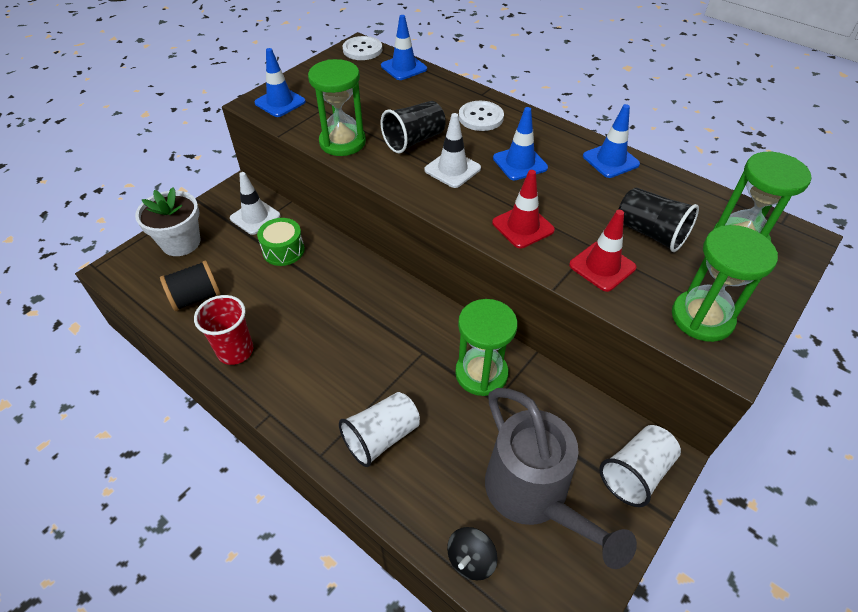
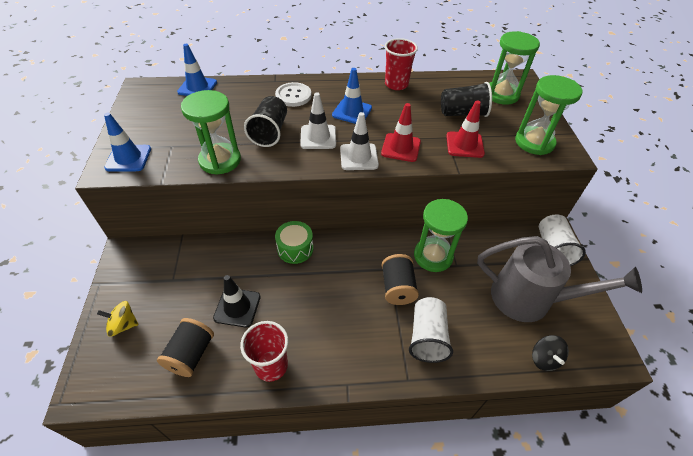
camera: 45 degrees left, 0 degrees up
white flower pot [135,187,200,256] -> yellow spinning top [97,301,139,337]
white traffic cone [230,172,280,235] -> white traffic cone moved to [340,112,379,170]
green drum [257,218,305,266] -> green drum moved to [275,221,313,264]
white button [343,36,382,60] -> none
blue traffic cone [583,104,640,178] -> red cup [385,38,418,90]
none -> black traffic cone [213,275,261,327]
none -> black spool [382,254,419,305]

